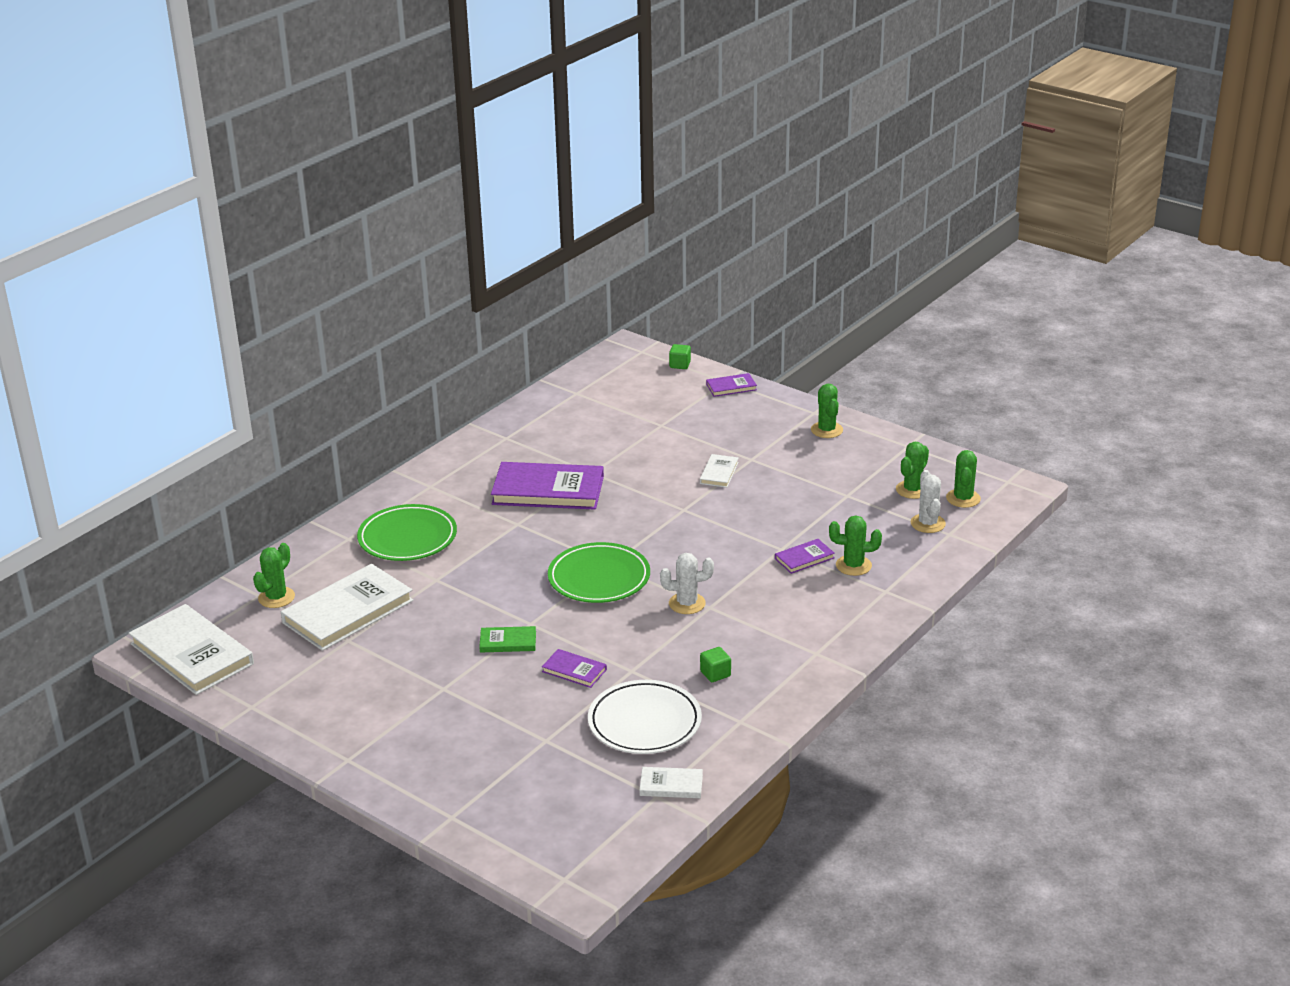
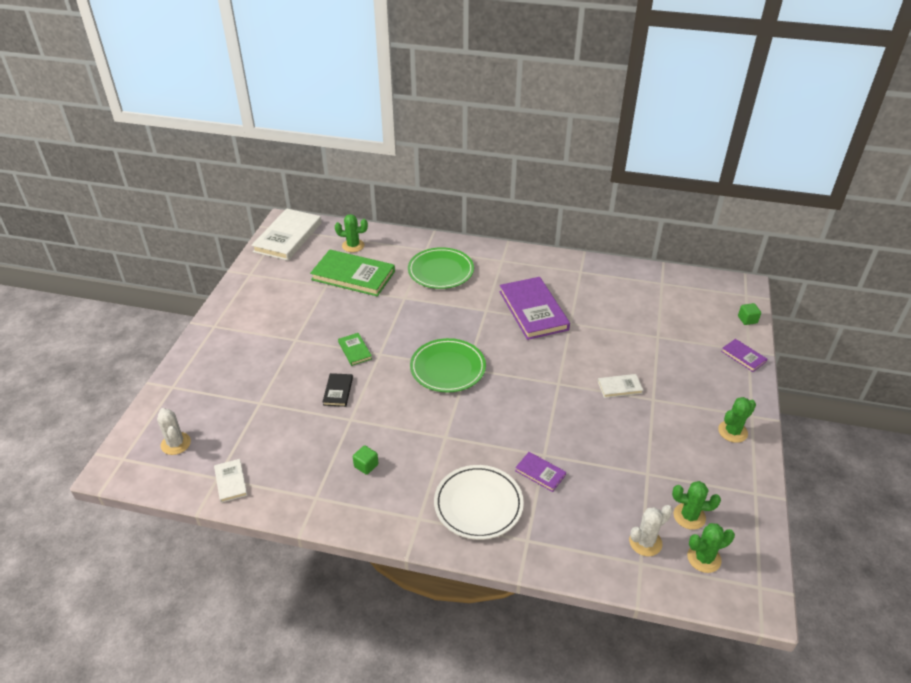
camera: 65 degrees right, 10 degrees up
white book [281,564,413,651] -> green book [310,250,395,296]
purple book [542,649,607,688] -> black book [323,373,353,407]
white plate [588,680,702,754] -> white plate moved to [434,465,524,540]
white cactus [660,553,714,614] -> white cactus moved to [157,408,191,455]
green cactus [829,516,882,576] -> none

